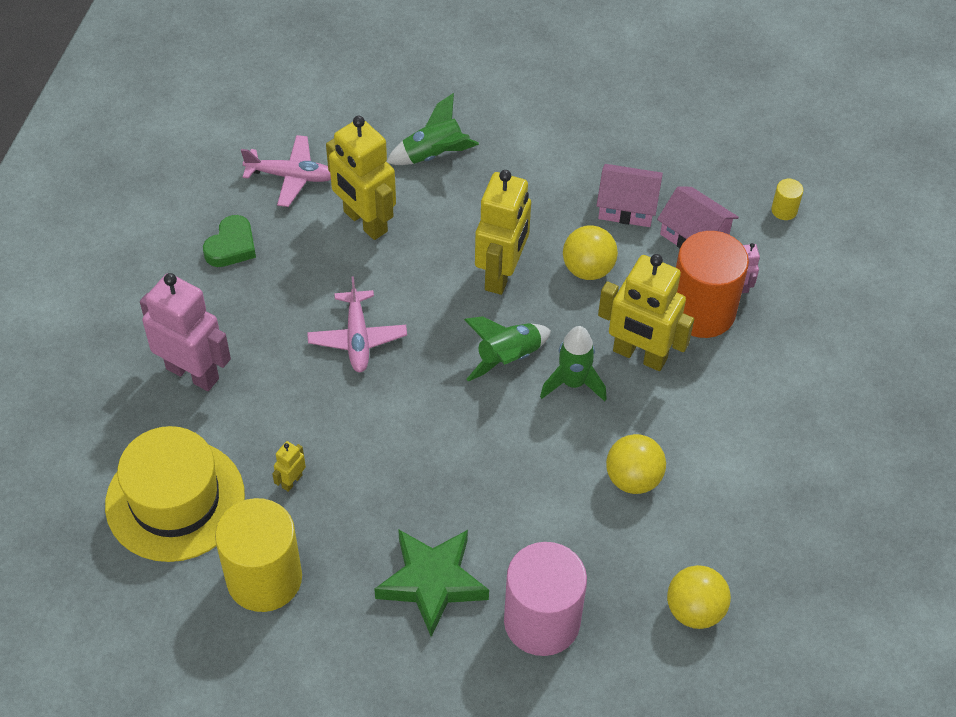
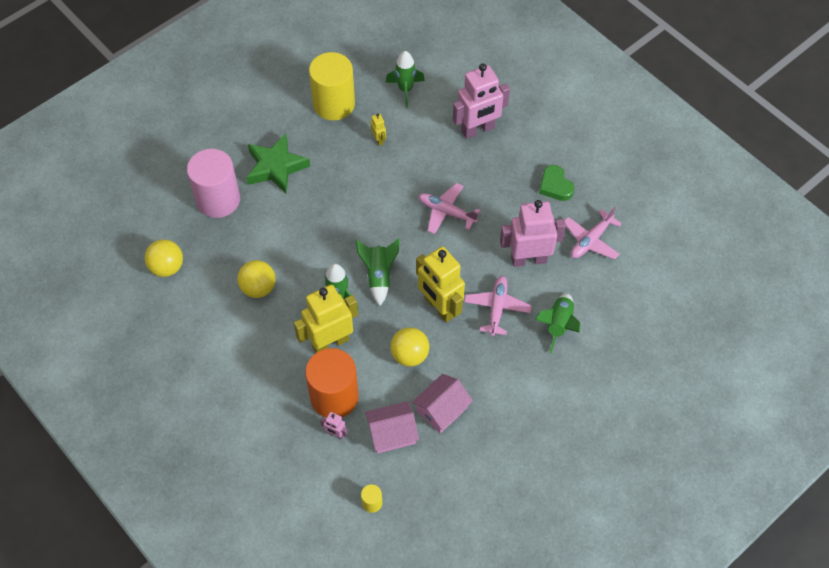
camera: 125 degrees right, 5 degrees up
yellow hat [105,426,245,562] -> green rocket [385,51,425,108]
yellow robot [326,116,396,240] -> pink robot [500,200,566,267]
none -> pink plane [464,276,532,336]

